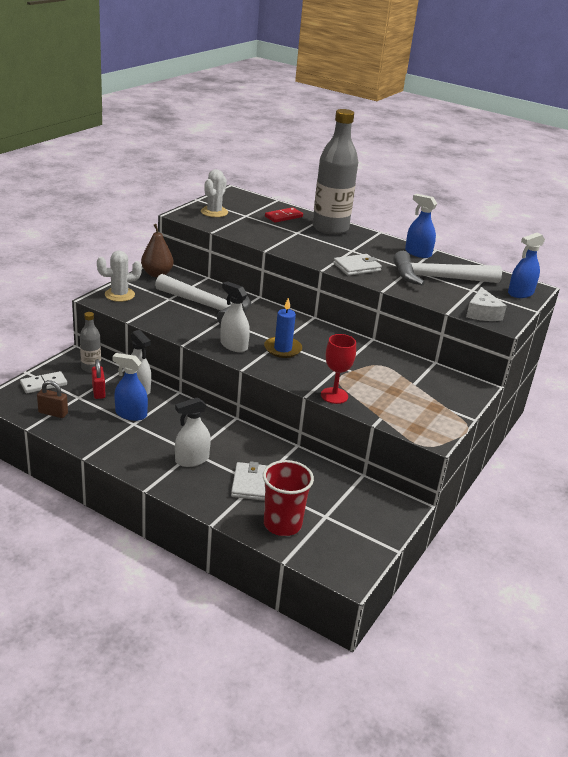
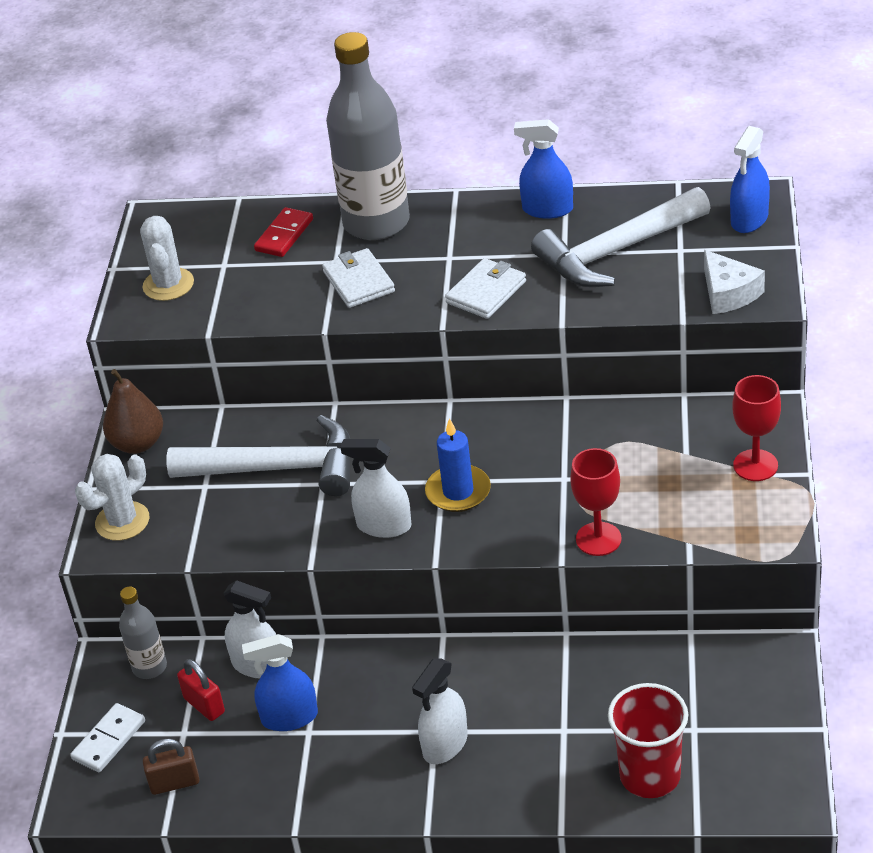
camera: 20 degrees left, 10 degrees up
white wallet [231,461,268,501] -> white wallet moved to [322,248,395,308]
none -> red goblet [732,375,781,481]

